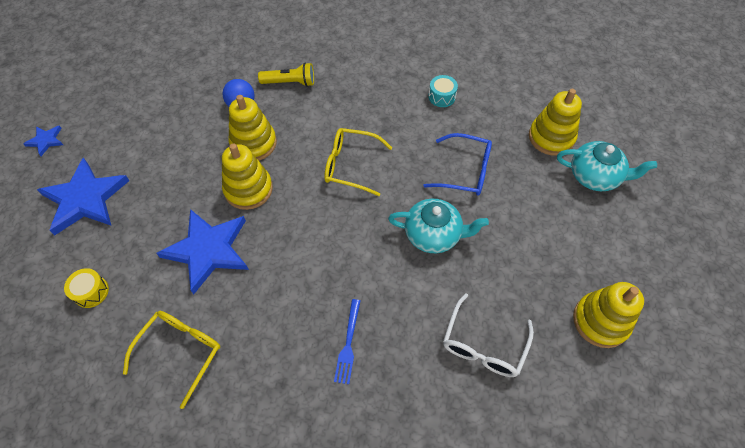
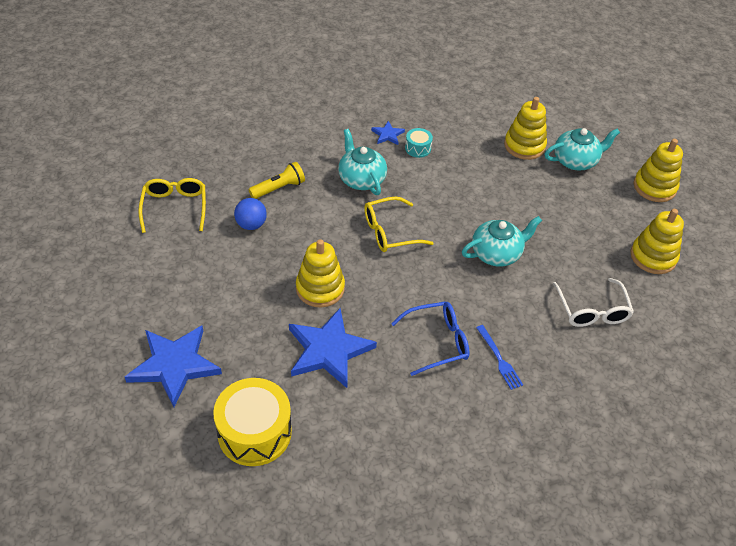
camera: 35 degrees left, 10 degrees down
blue star [24,125,63,156] -> blue star moved to [371,121,405,145]
yellow drum [64,268,109,308] -> yellow drum [213,378,292,466], size x2.11
yellow glasses [123,311,220,409] -> yellow glasses moved to [138,178,206,233]
yellow stacking toy [229,95,277,161] -> yellow stacking toy moved to [634,139,683,202]
blue glasses [423,133,492,196] -> blue glasses moved to [391,302,470,376]
none -> turquoise teapot [338,129,387,195]

